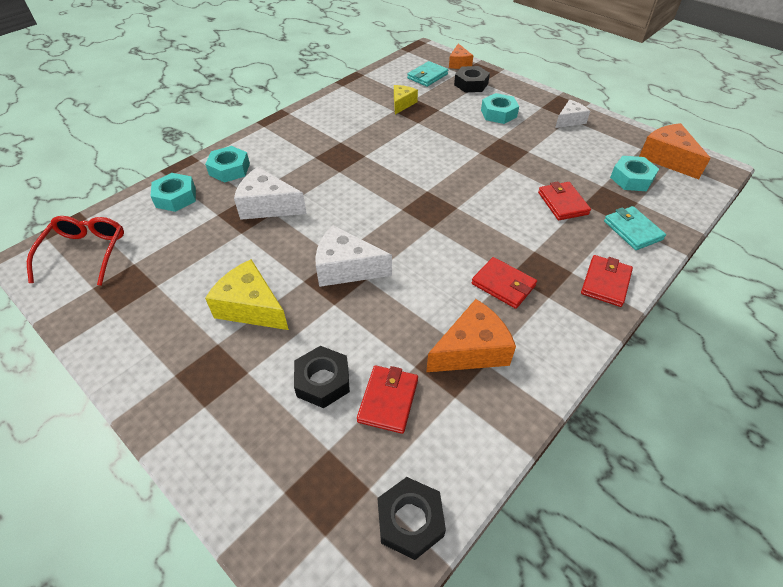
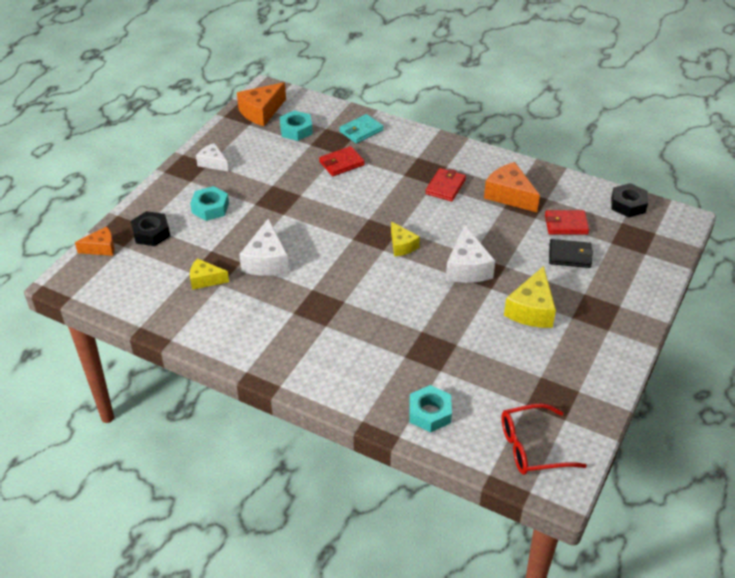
camera: 105 degrees left, 5 degrees down
turquoise nut [205,146,250,183] -> none
white cheese [234,167,307,220] -> white cheese moved to [239,218,289,276]
black nut [294,346,350,408] -> black wallet [549,239,593,268]
turquoise wallet [407,61,448,87] -> none
red wallet [581,255,633,307] -> none
none -> yellow cheese [391,222,420,257]

